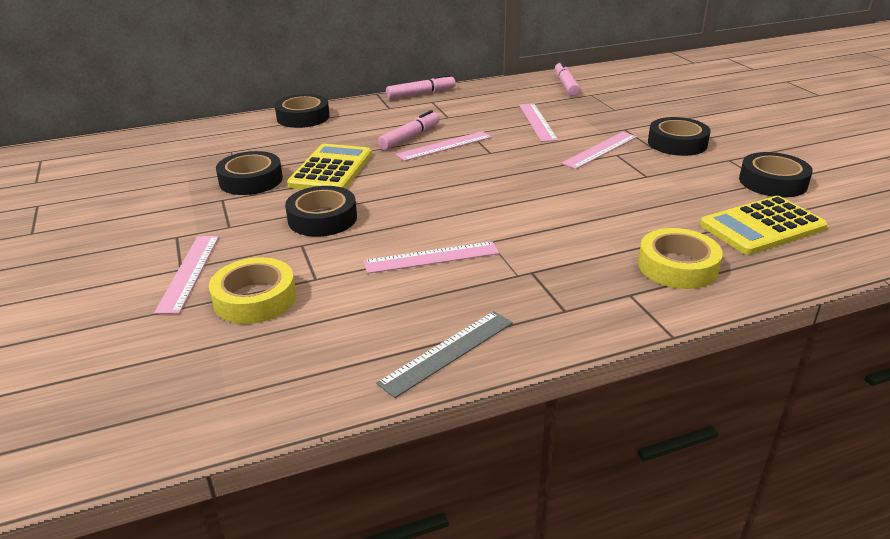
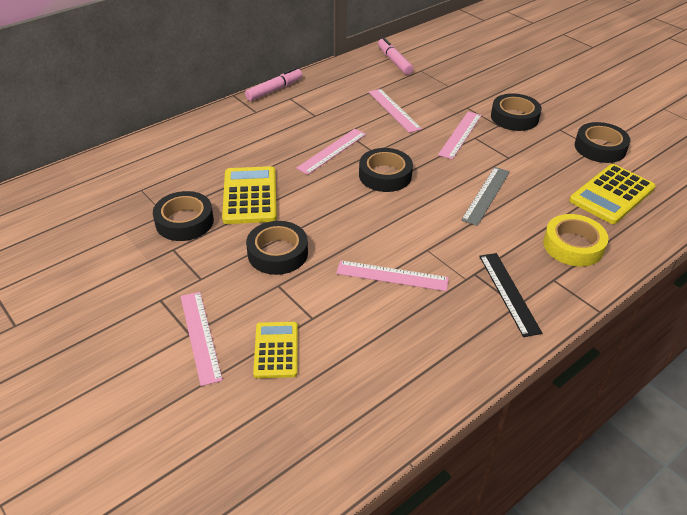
camera: 20 degrees left, 10 degrees up
yellow tape [209,257,296,324] -> yellow calculator [253,322,298,378]
black tape [275,94,330,128] -> black tape moved to [359,148,413,192]
pink ruler [364,241,499,274] -> pink ruler turned 45 degrees clockwise [336,260,449,291]
grey ruler [376,311,513,398] -> grey ruler moved to [461,167,510,226]
pink marker [378,110,440,150] -> none
none -> black ruler [479,253,542,337]

